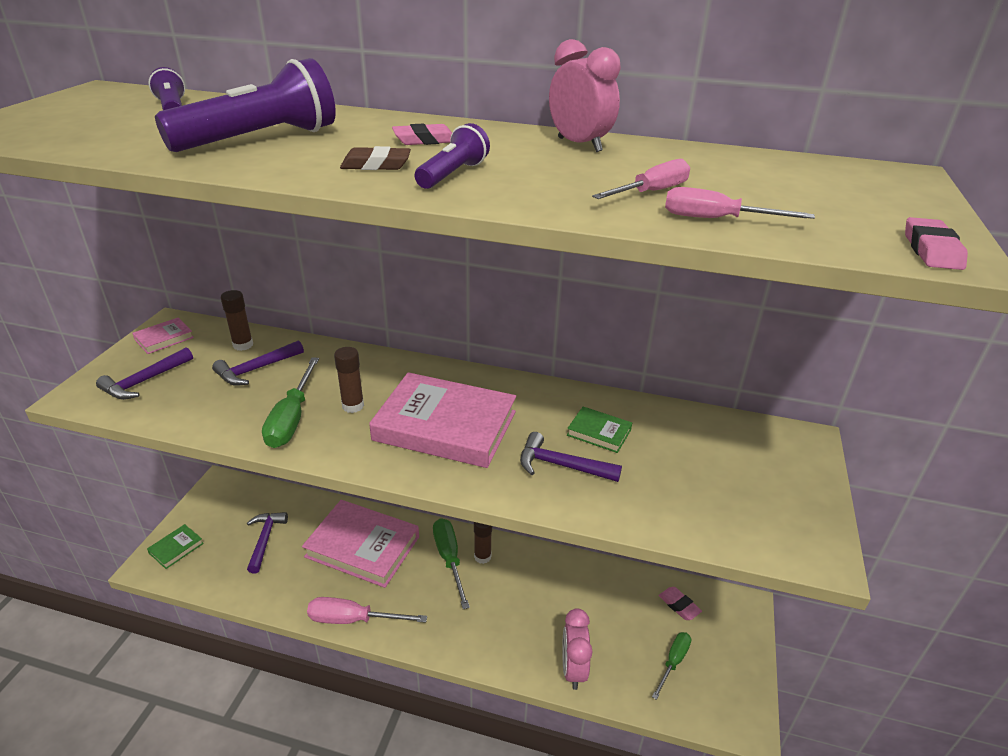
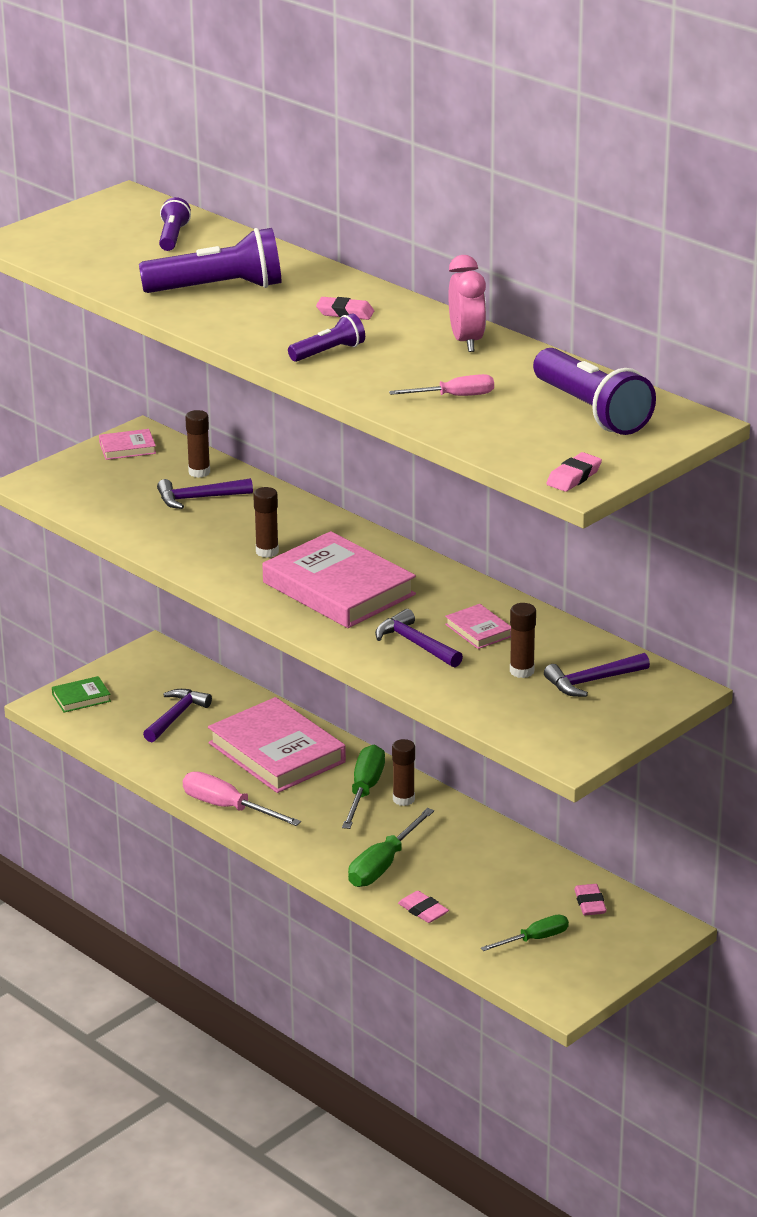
camera: 30 degrees right, 5 degrees down
purple hammer [96,347,193,400] -> purple hammer moved to [544,653,650,697]
green screwdriver [262,357,319,448] -> green screwdriver moved to [348,808,434,887]
brown eraser [340,146,411,170] -> none
pink clock [562,608,593,690] -> pink eraser [398,891,449,923]
green book [567,407,632,453] -> pink book [445,604,511,649]
pink screwdriver [665,187,815,219] -> none
none -> brown glue stick [510,603,536,678]
none -> purple flashlight [533,348,656,435]

